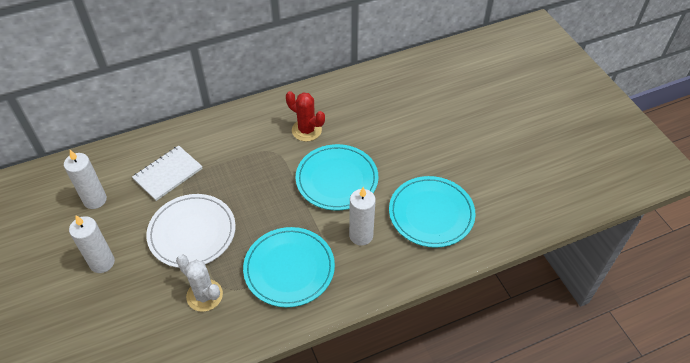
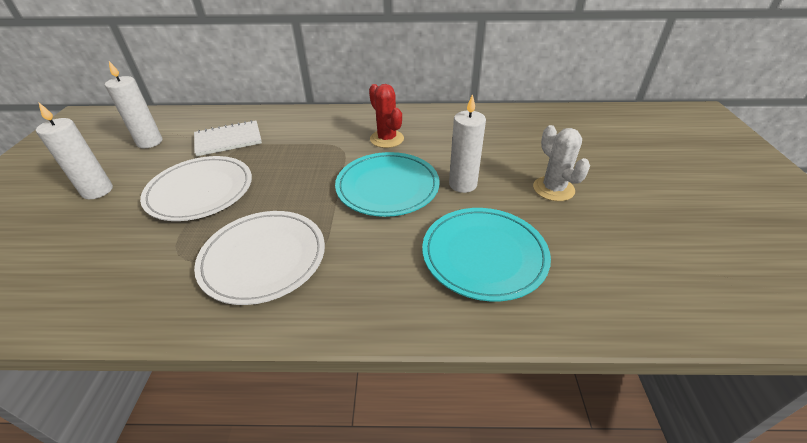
camera: 25 degrees right, 10 degrees down
white cactus [176,255,223,312] -> white cactus moved to [533,125,590,201]
turquoise plate [243,227,335,307] -> white plate [194,211,325,305]
white candle [349,187,376,246] -> white candle moved to [449,94,486,193]

